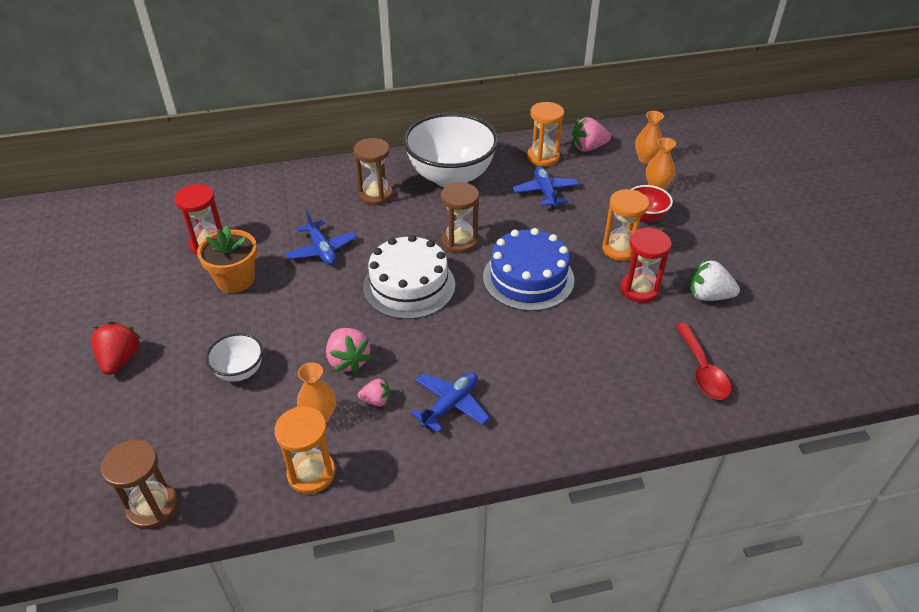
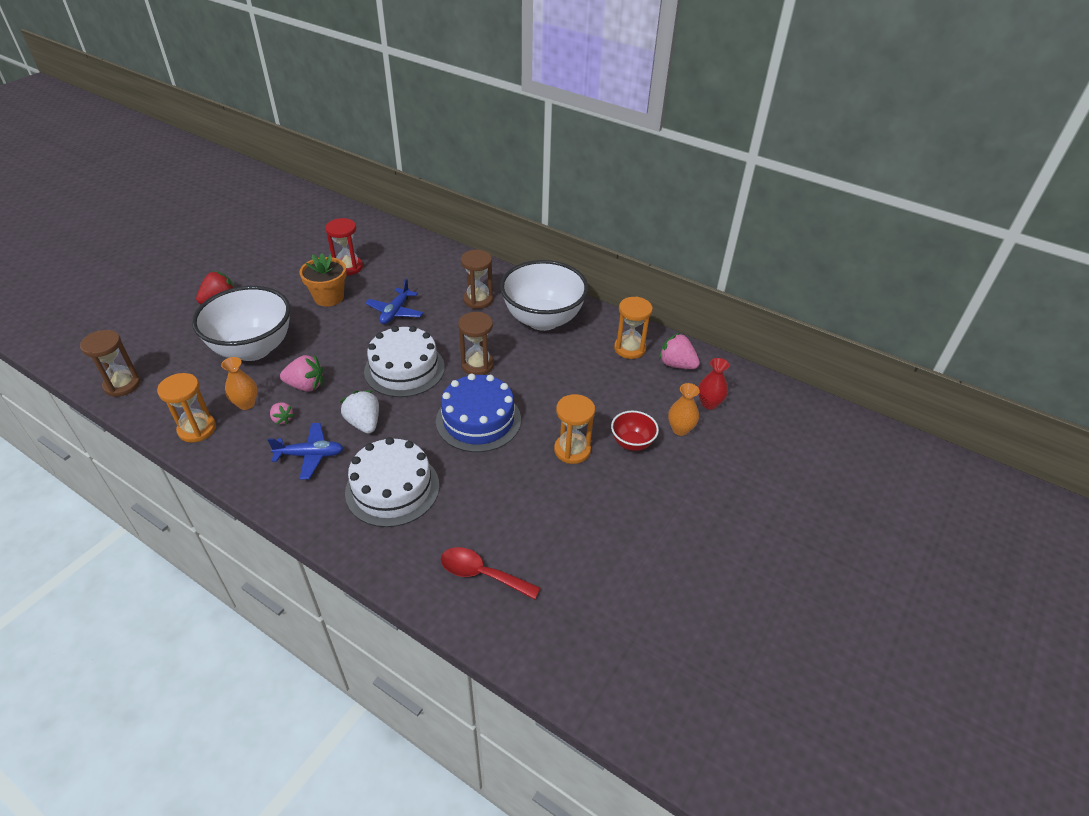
camera: 45 degrees right, 0 degrees up
white bowl [206,333,263,382] -> white bowl [192,286,290,361], size x2.15
pink strawberry [326,328,373,374] -> pink strawberry turned 105 degrees counterclockwise [280,355,323,391]
blue plane [512,166,579,209] -> none
red hourglass [621,228,672,303] -> none
orange vase [635,111,664,164] -> red vase [698,358,729,410]
red spoon [675,323,731,400] -> red spoon turned 75 degrees clockwise [441,547,540,600]
white strawberry [689,258,740,301] -> white strawberry moved to [340,390,379,434]
none -> white cake [345,437,439,527]

